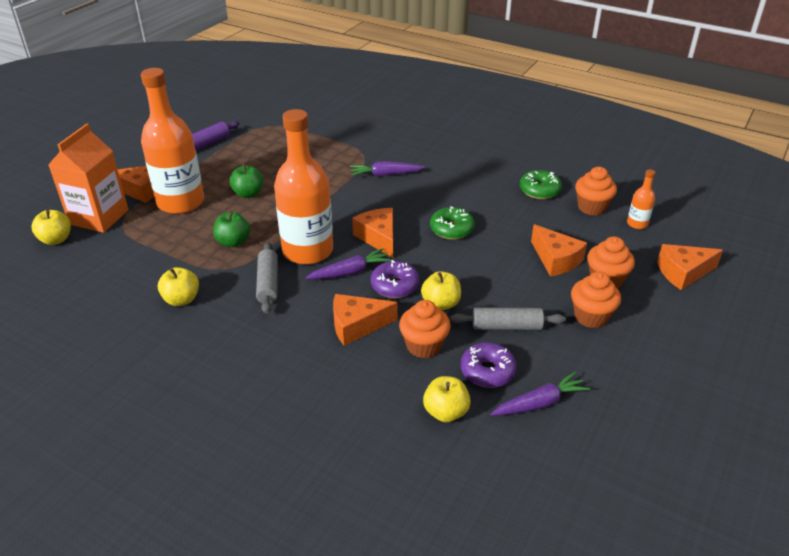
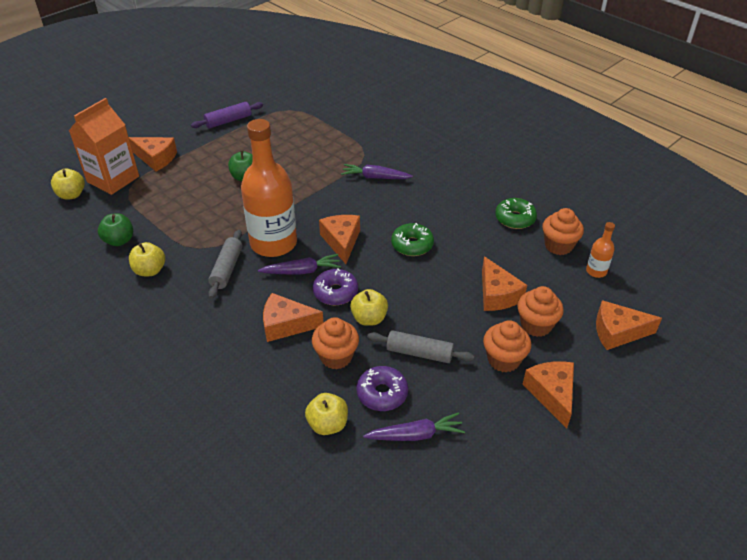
camera: 15 degrees right, 5 degrees up
orange bottle [141,68,204,214] -> none
green apple [213,211,250,247] -> green apple moved to [98,213,133,246]
none -> orange cheese [522,361,574,429]

